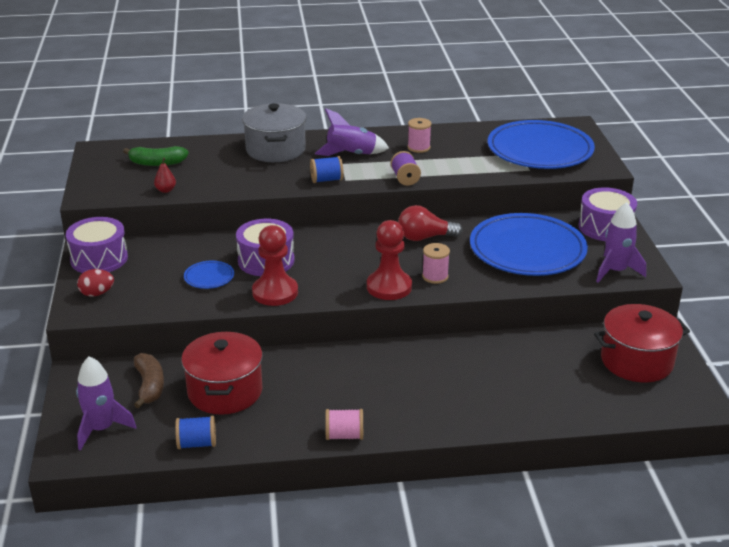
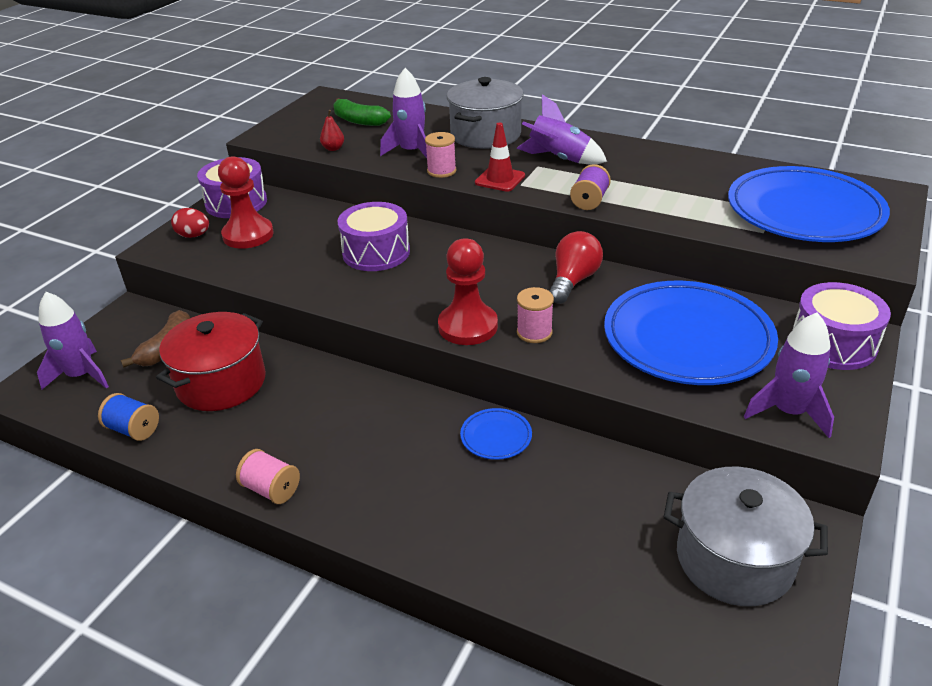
camera: 35 degrees right, 5 degrees up
blue plate [184,261,234,289] -> blue plate moved to [460,408,532,460]
red pawn [252,225,298,306] -> red pawn moved to [218,156,274,249]
blue spool [310,156,344,183] -> red traffic cone [475,122,525,192]
red light bulb [398,205,463,241] -> red light bulb turned 90 degrees clockwise [549,231,603,304]
pink spool [407,118,431,153] -> pink spool moved to [425,132,456,178]
red pot [594,304,690,383] -> grey pot [664,467,828,606]
none -> purple rocket [380,68,427,158]

